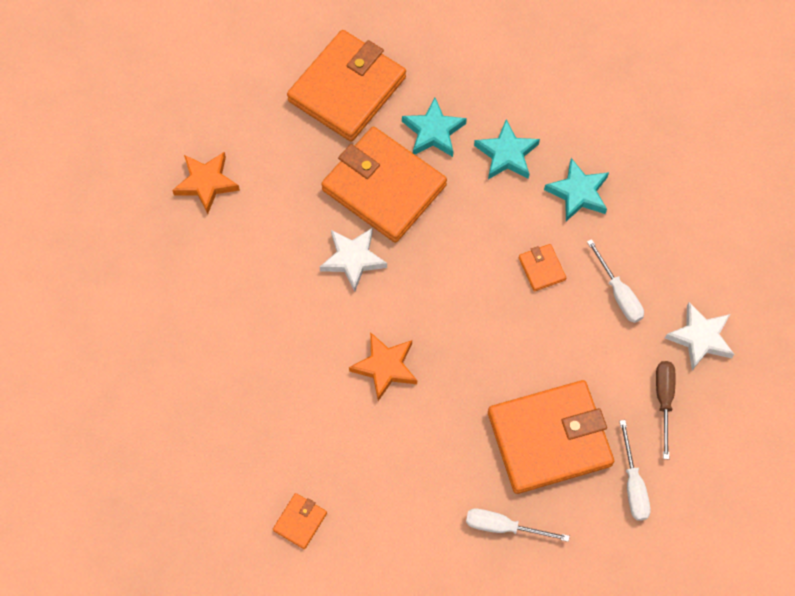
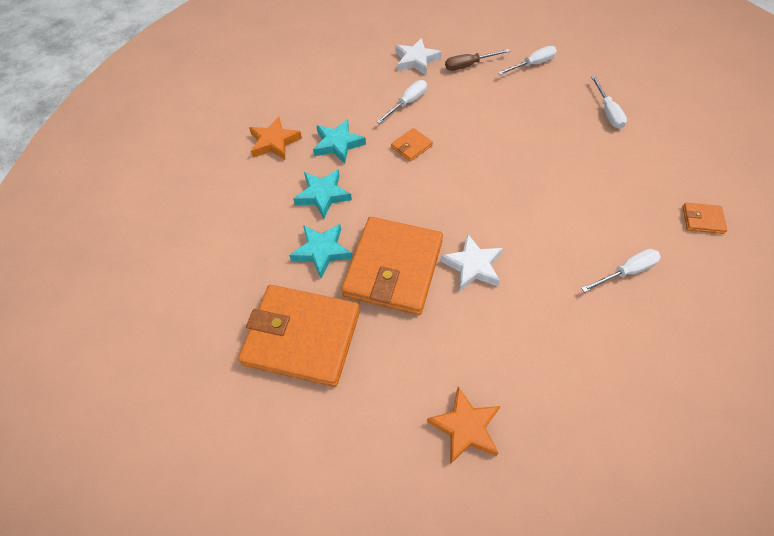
camera: 110 degrees left, 10 degrees down
orange star [349,332,417,401] -> orange star moved to [249,116,302,160]
orange wallet [488,380,614,494] -> none
none -> white screwdriver [581,249,661,293]

